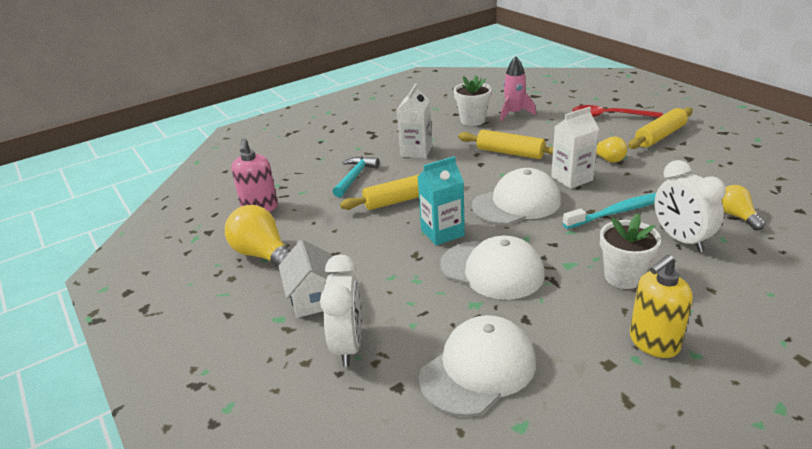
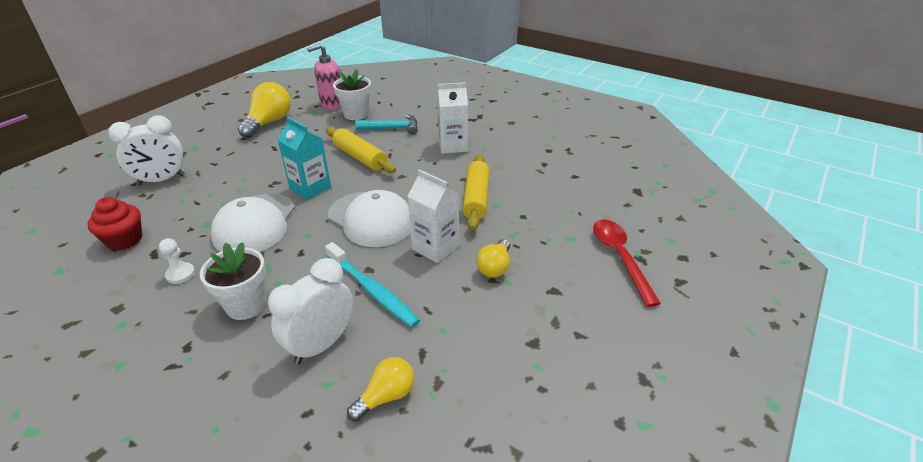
camera: 65 degrees right, 5 degrees up
white house [278,240,338,318] -> none
white cap [419,315,536,417] -> red cupcake [88,197,142,251]
white flower pot [454,75,492,126] -> white flower pot moved to [333,69,371,120]
pink rocket [500,56,536,121] -> none
yellow rolling pin [628,107,693,149] -> none
yellow soap dispenser [630,254,693,358] -> none
none -> white pawn [159,238,195,284]

